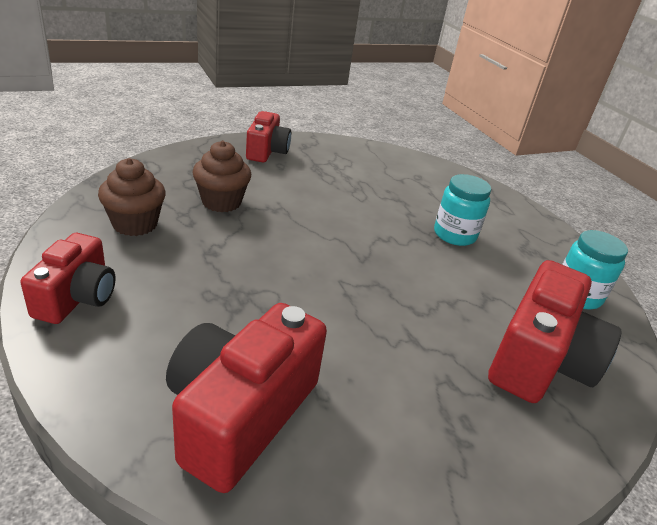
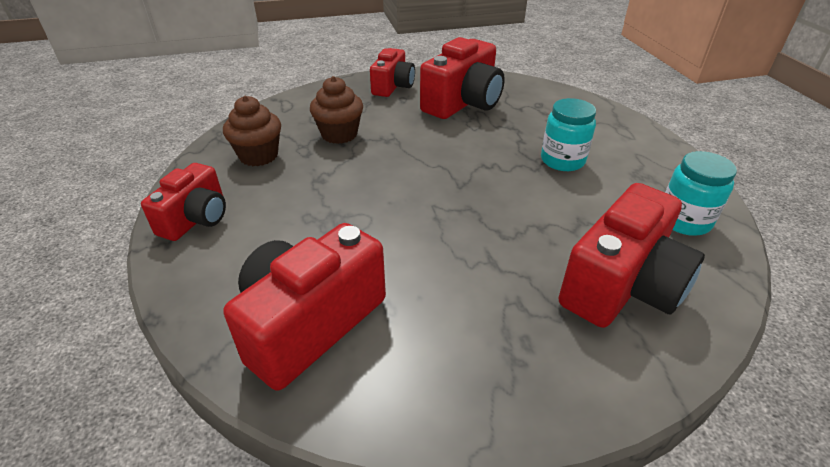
camera: 15 degrees right, 5 degrees up
none -> red camera [420,37,505,119]

